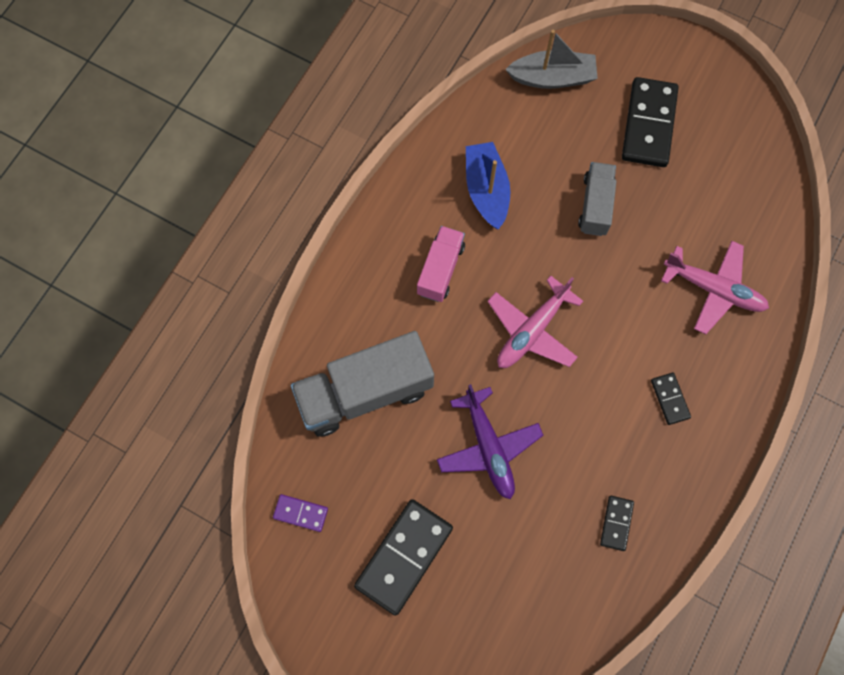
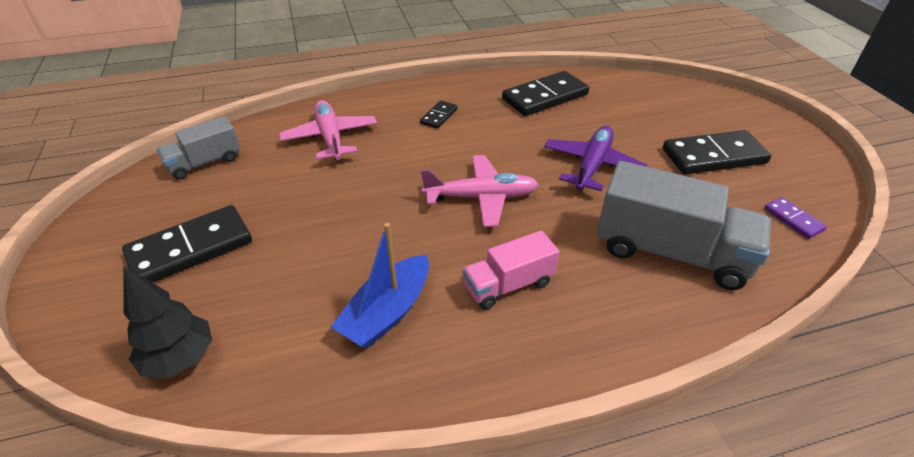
camera: 135 degrees left, 30 degrees down
grey boat [505,30,598,89] -> black tree [123,266,212,378]
grey truck [578,162,617,236] -> grey truck moved to [157,116,240,180]
black domino [600,496,634,551] -> black domino [502,71,589,116], size x2.03

